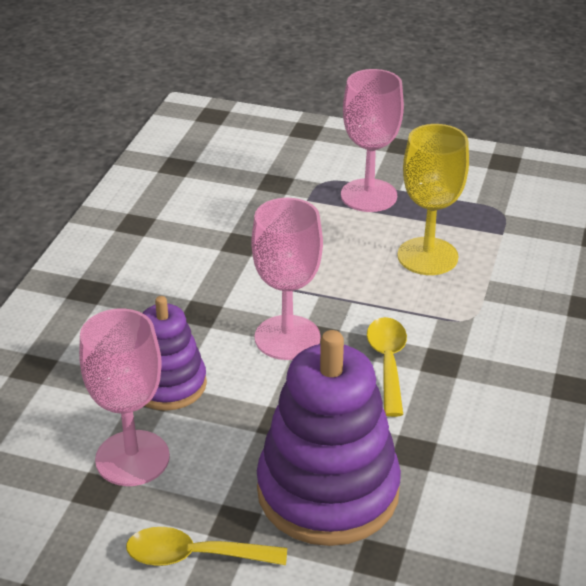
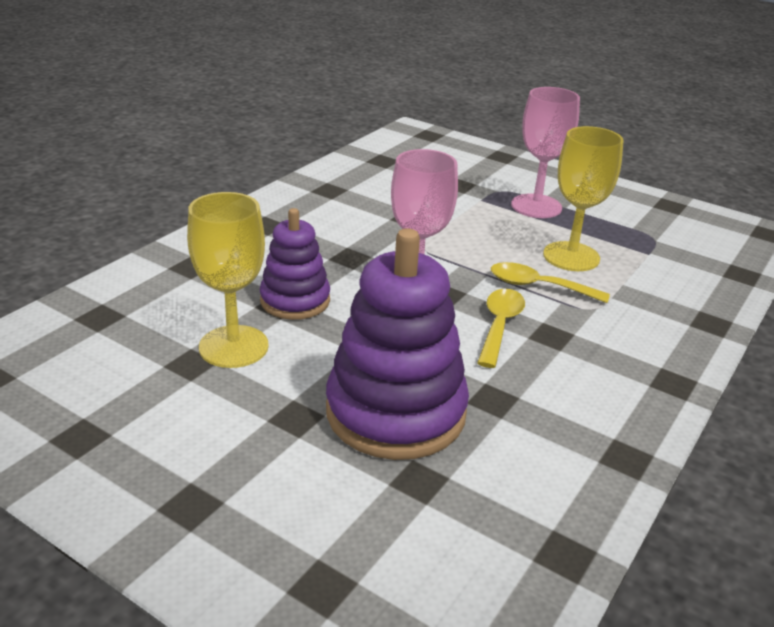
camera: 15 degrees right, 5 degrees down
pink goblet [79,309,170,486] -> yellow goblet [187,192,269,368]
yellow spoon [126,527,287,566] -> yellow spoon moved to [491,262,610,303]

